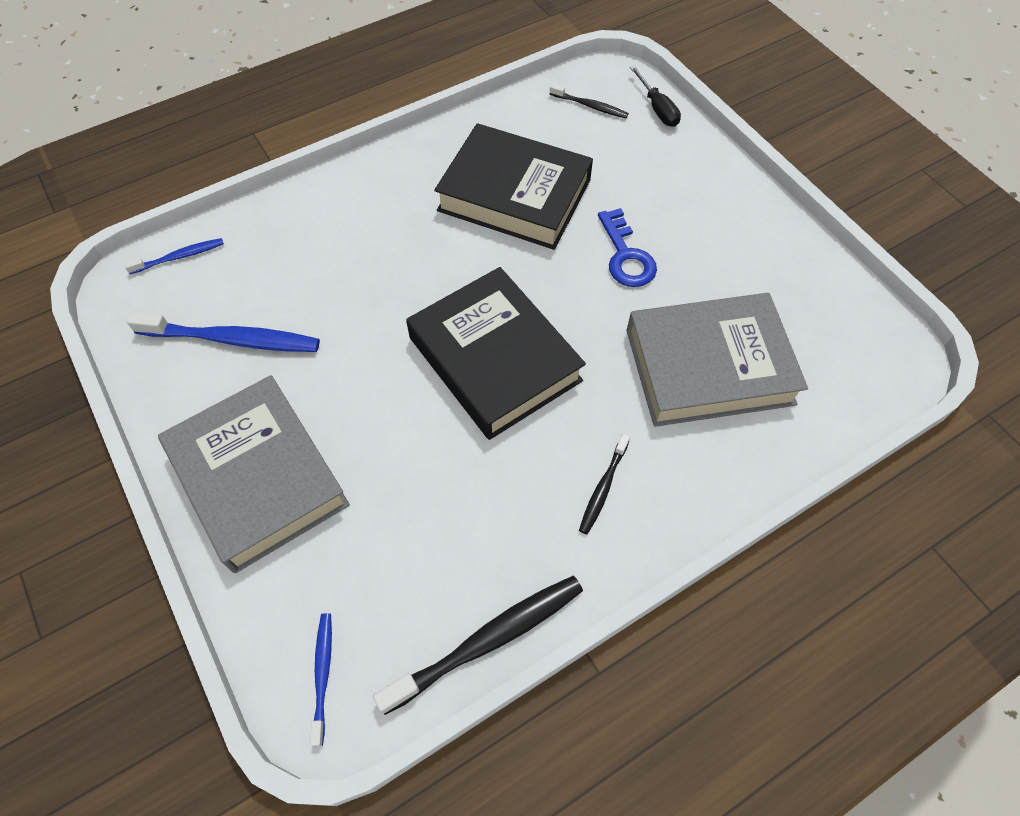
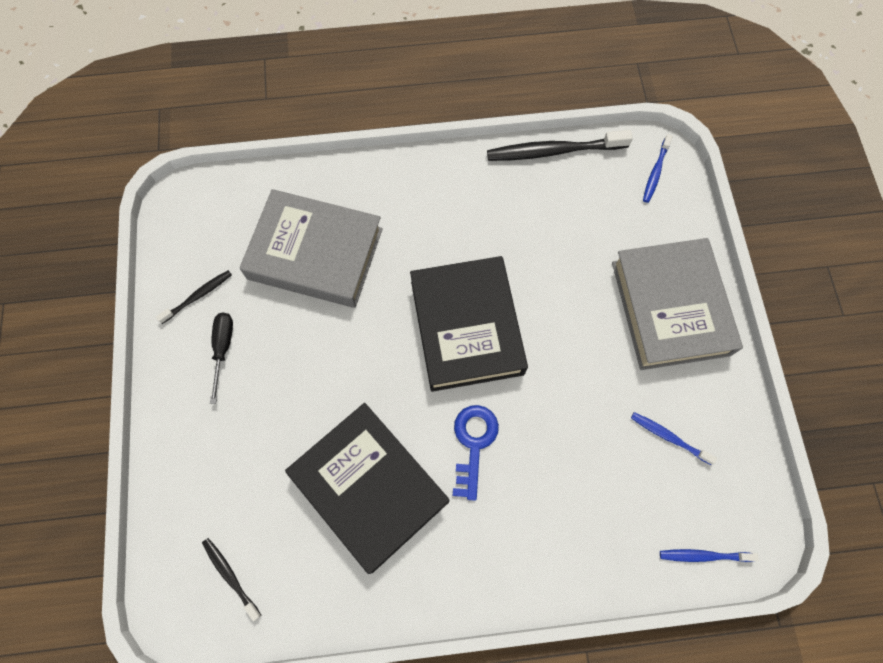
camera: 155 degrees left, 10 degrees up
blue toothbrush [127,312,320,352] -> blue toothbrush [631,412,717,465], size x0.54
black toothbrush [579,433,630,534] -> black toothbrush moved to [156,270,232,324]
blue key [598,208,657,287] -> blue key moved to [453,405,499,501]
black screwdriver [630,65,681,127] -> black screwdriver moved to [210,313,233,404]

